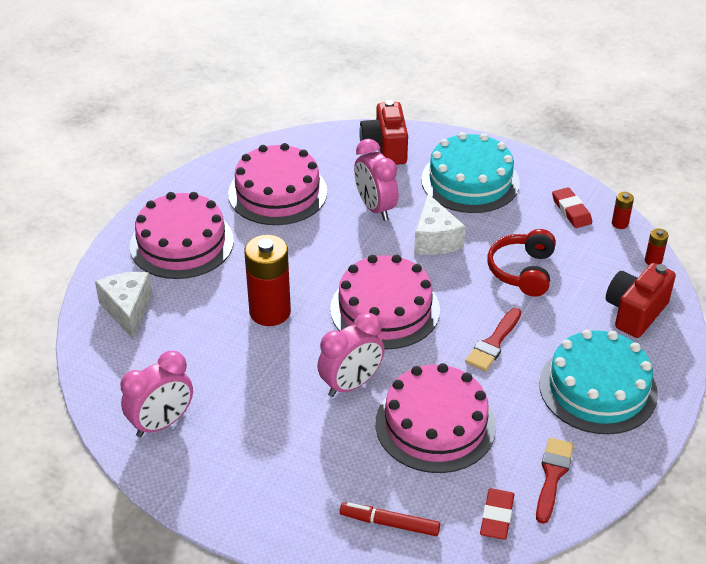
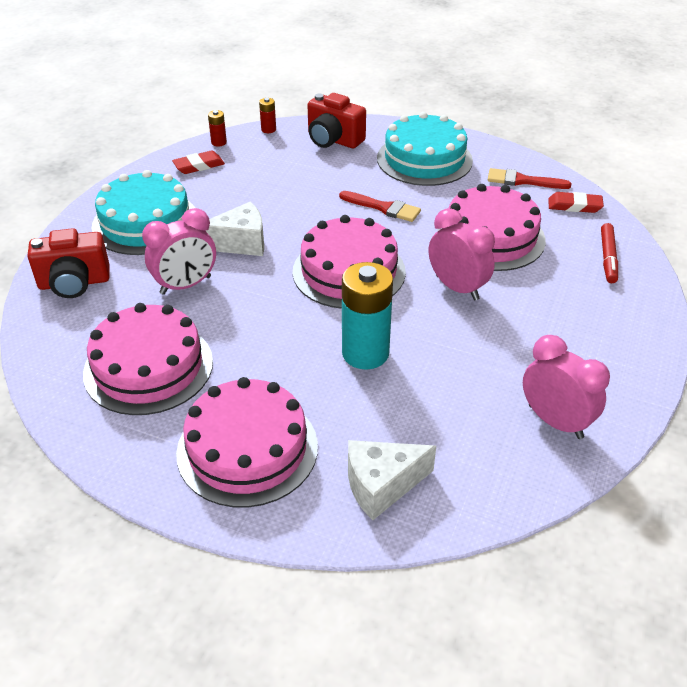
camera: 95 degrees left, 0 degrees up
red battery [244,235,291,326] -> turquoise battery [342,262,393,370]
red headphones [487,229,556,297] -> none

